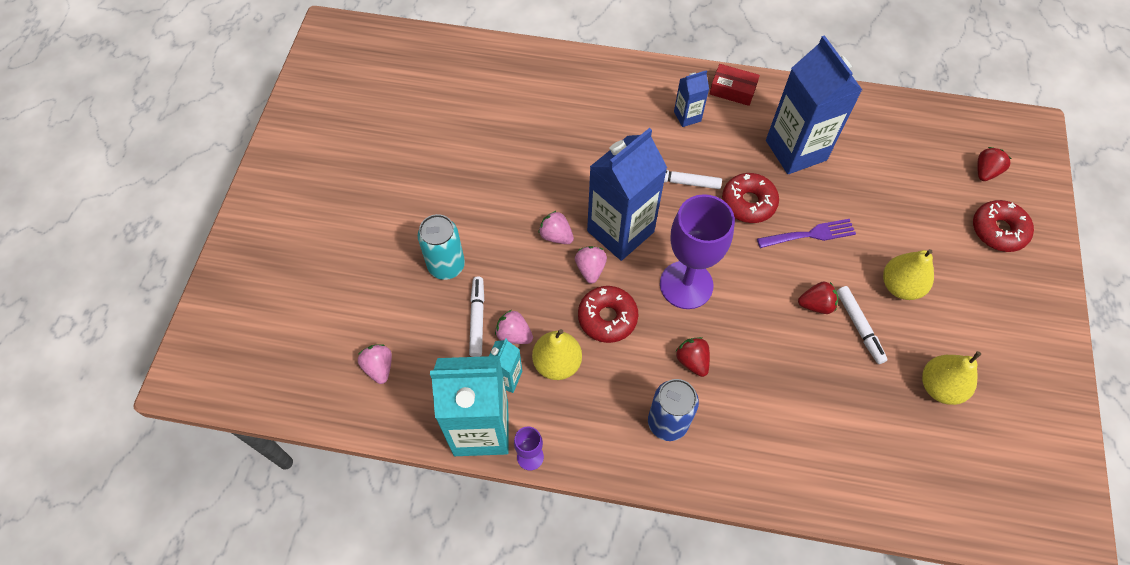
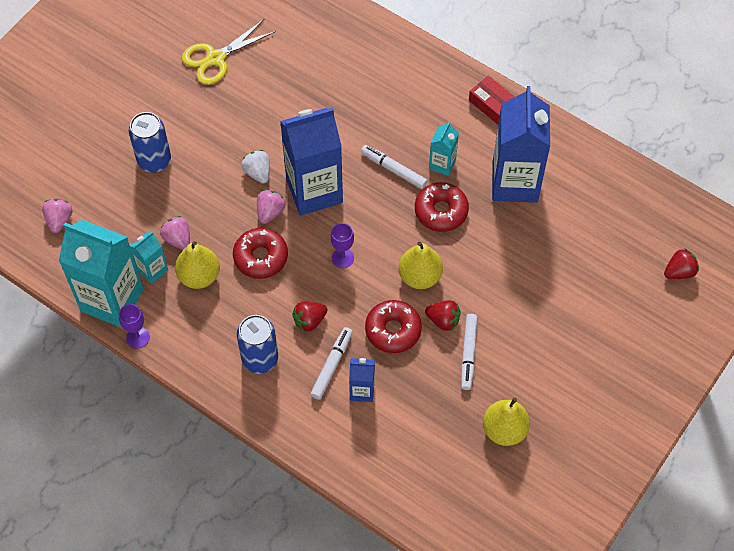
camera: 25 degrees right, 0 degrees up
turquoise can [418,214,465,280] -> blue can [129,112,171,173]
white marker [469,277,484,357] -> white marker moved to [310,327,353,399]
pink strawberry [539,211,574,244] -> white strawberry [241,150,270,183]
purple goblet [660,194,735,309] -> purple goblet [330,223,354,268], size x0.45
blue carton [674,70,709,127] -> blue carton moved to [349,358,375,402]
red strawberry [676,337,710,377] -> red strawberry turned 120 degrees counterclockwise [292,301,327,332]
purple fork [757,219,856,248] -> none
yellow pear [883,249,934,300] -> yellow pear moved to [399,242,443,289]
red donut [973,200,1034,252] -> red donut moved to [365,300,422,353]
none -> yellow scissors [182,19,276,85]
none -> turquoise carton [429,121,459,176]

